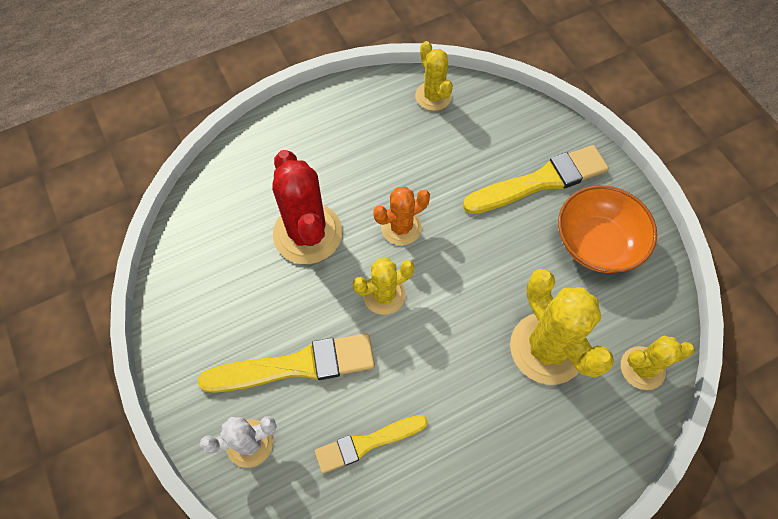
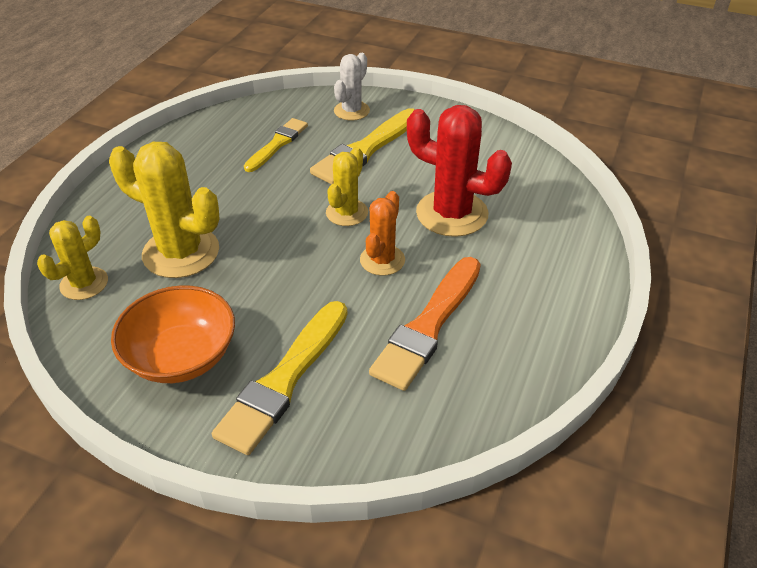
camera: 140 degrees right, 20 degrees down
yellow cactus [415,41,453,111] -> none
none -> orange brush [369,257,481,391]

